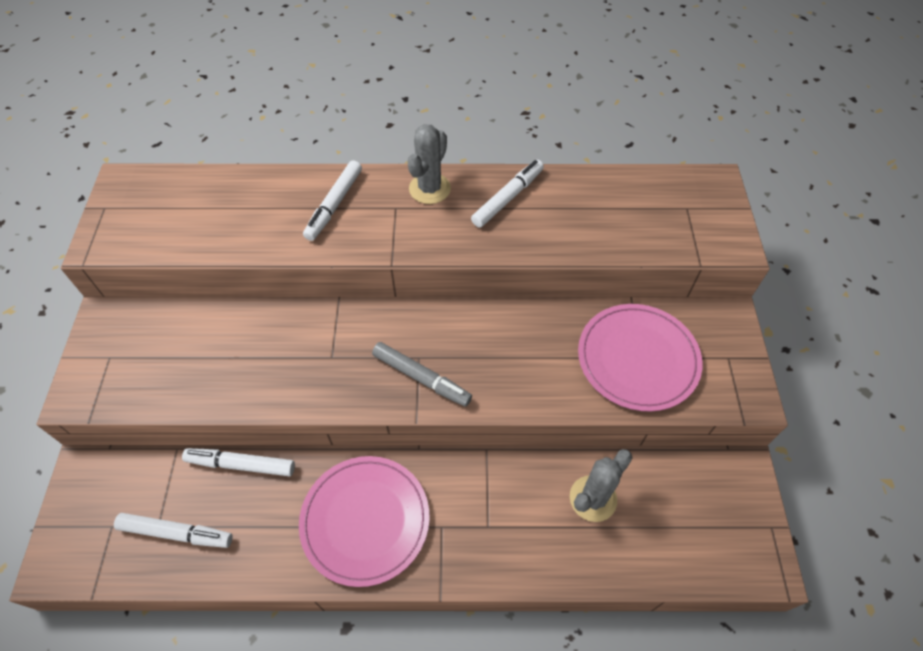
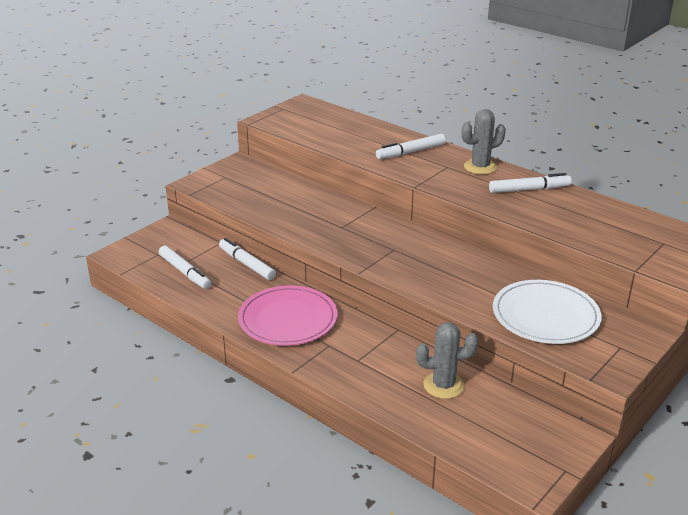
camera: 40 degrees right, 25 degrees down
grey marker [372,342,472,407] -> none
pink plate [578,304,703,411] -> white plate [493,280,602,344]

